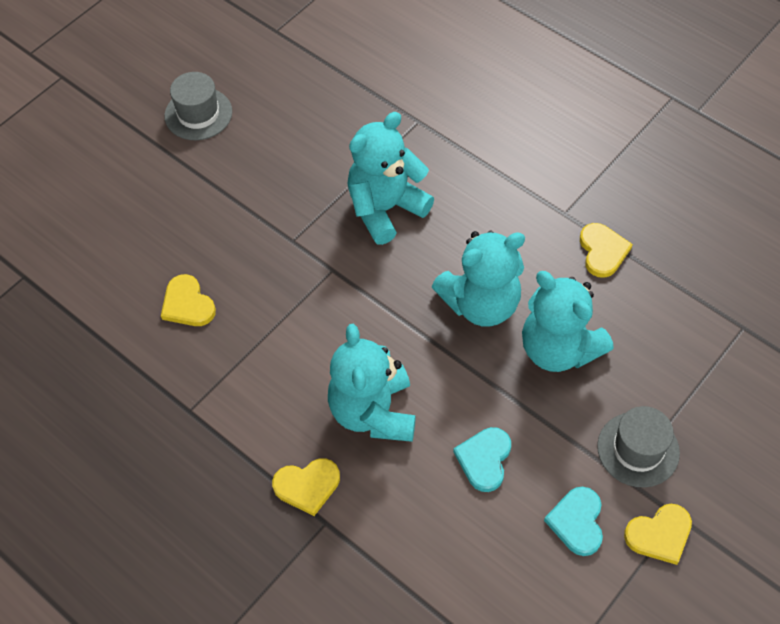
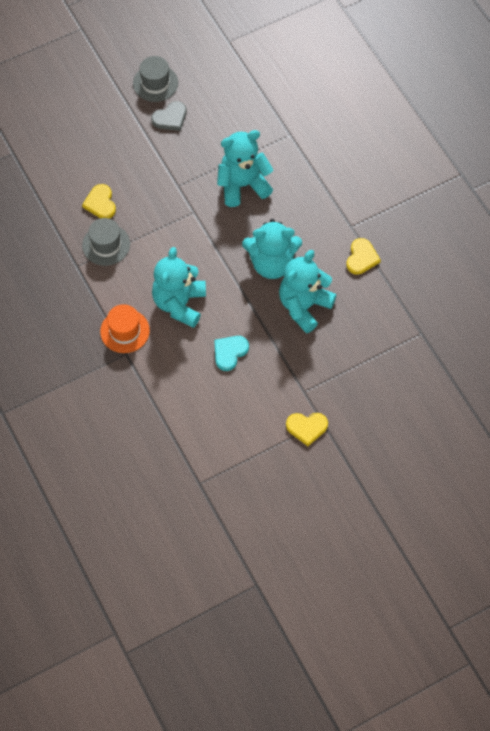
camera: 20 degrees right, 5 degrees up
yellow heart [272,458,340,516] -> orange hat [100,304,150,353]
turquoise teddy bear [522,271,613,372] -> turquoise teddy bear turned 60 degrees clockwise [279,250,336,333]
turquoise heart [544,487,603,556] -> none
grey hat [597,406,680,488] -> grey hat moved to [82,218,130,266]
none -> grey heart [152,101,187,131]

